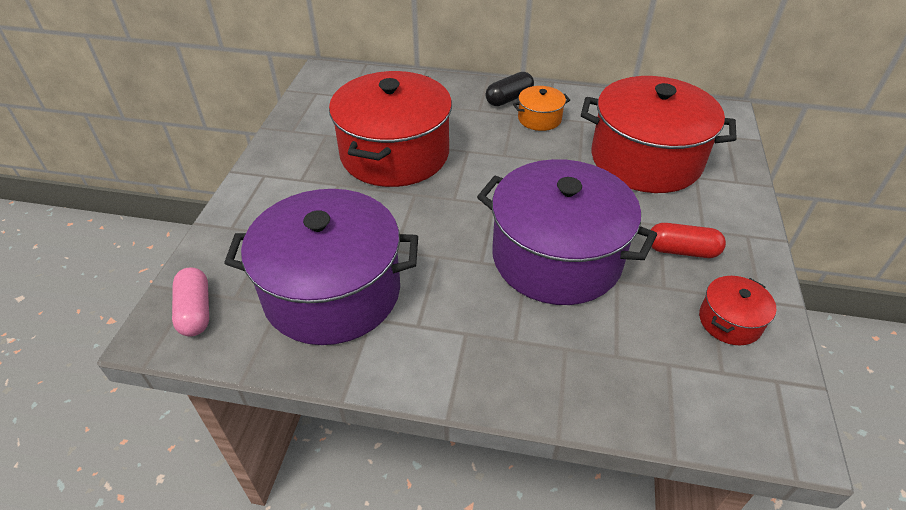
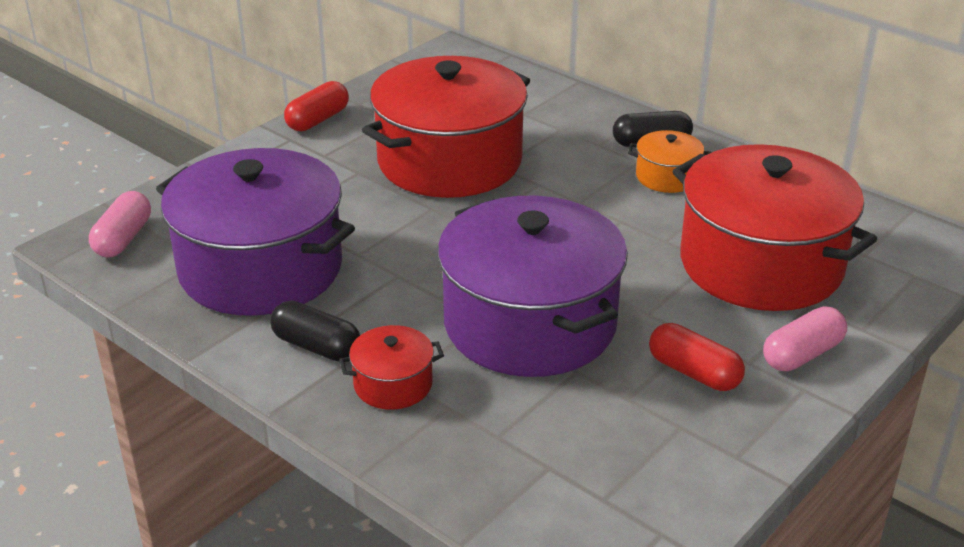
camera: 30 degrees right, 10 degrees down
red pot [699,276,776,345] -> red pot moved to [339,325,444,410]
none -> black capsule [270,301,360,362]
none -> red capsule [284,81,349,131]
none -> pink capsule [763,306,847,371]

